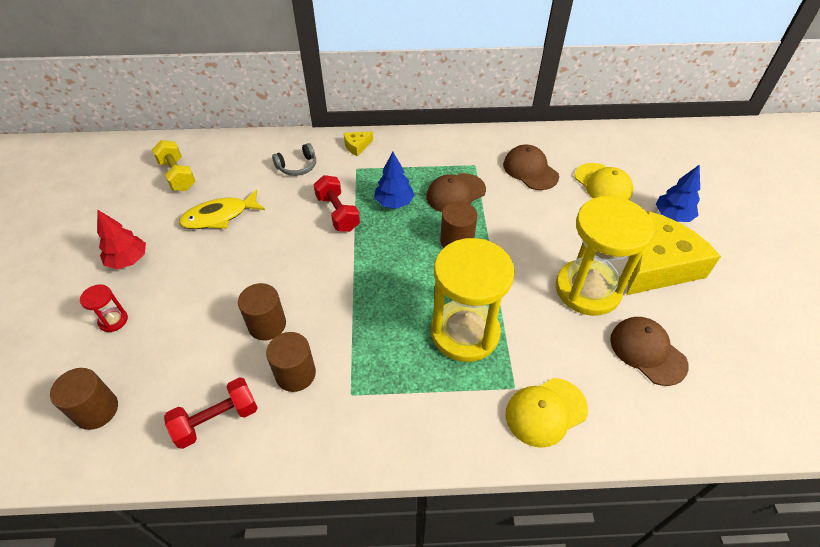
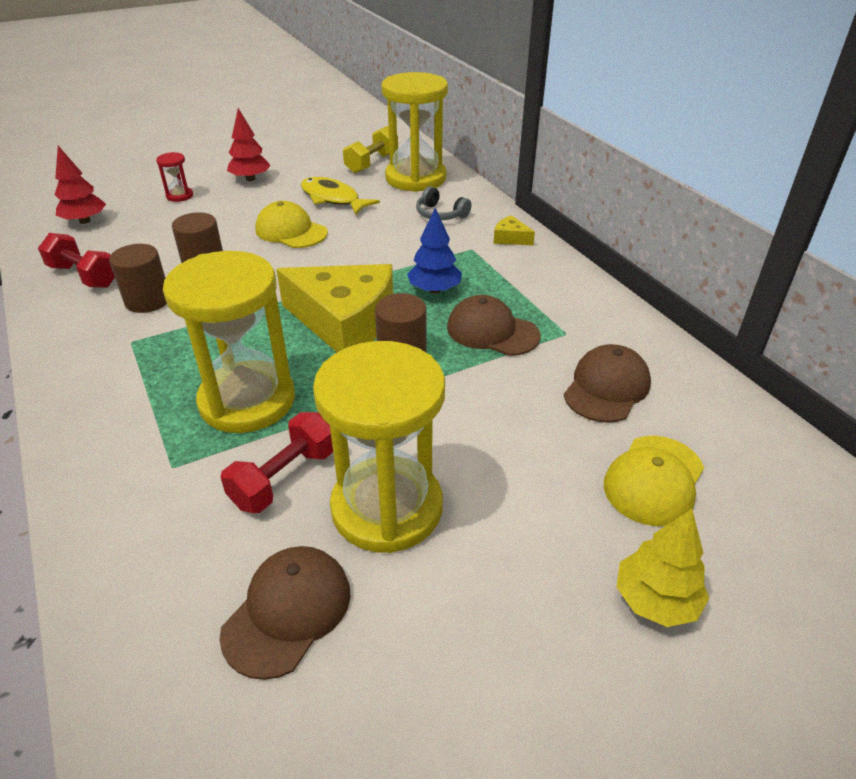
camera: 65 degrees right, 10 degrees down
brown cylinder [50,368,118,430] -> red tree [55,146,106,224]
red dumbbell [313,175,360,232] -> red dumbbell moved to [221,412,333,513]
yellow cap [506,378,588,448] -> yellow cap moved to [255,201,328,248]
yellow cheese [626,211,721,295] -> yellow cheese moved to [276,264,393,352]
blue tree [655,164,700,222] -> yellow tree [617,509,709,627]
none -> yellow hourglass [381,72,448,192]

